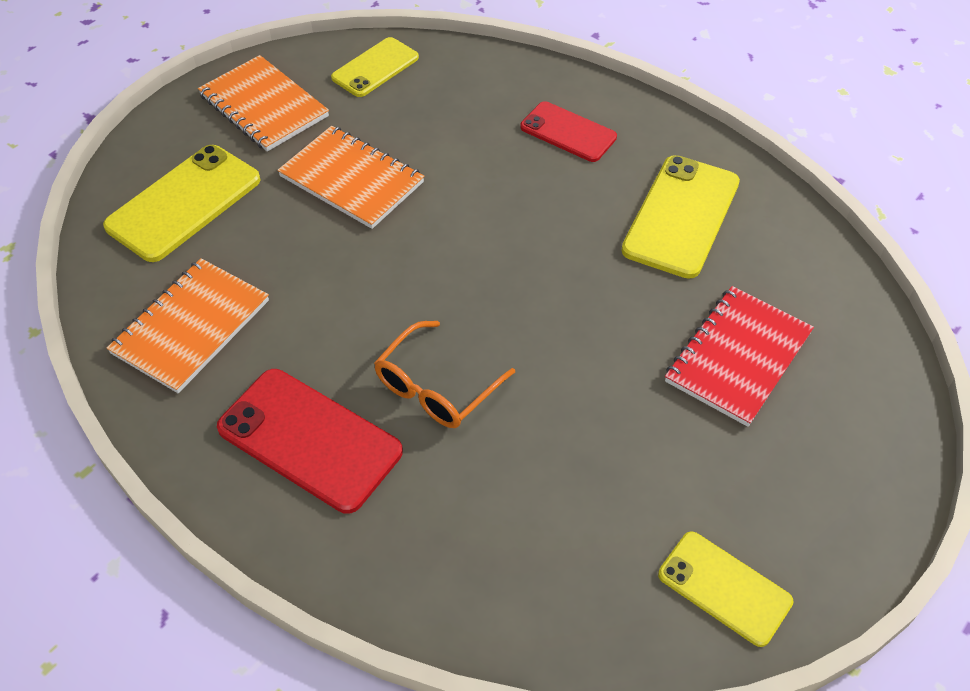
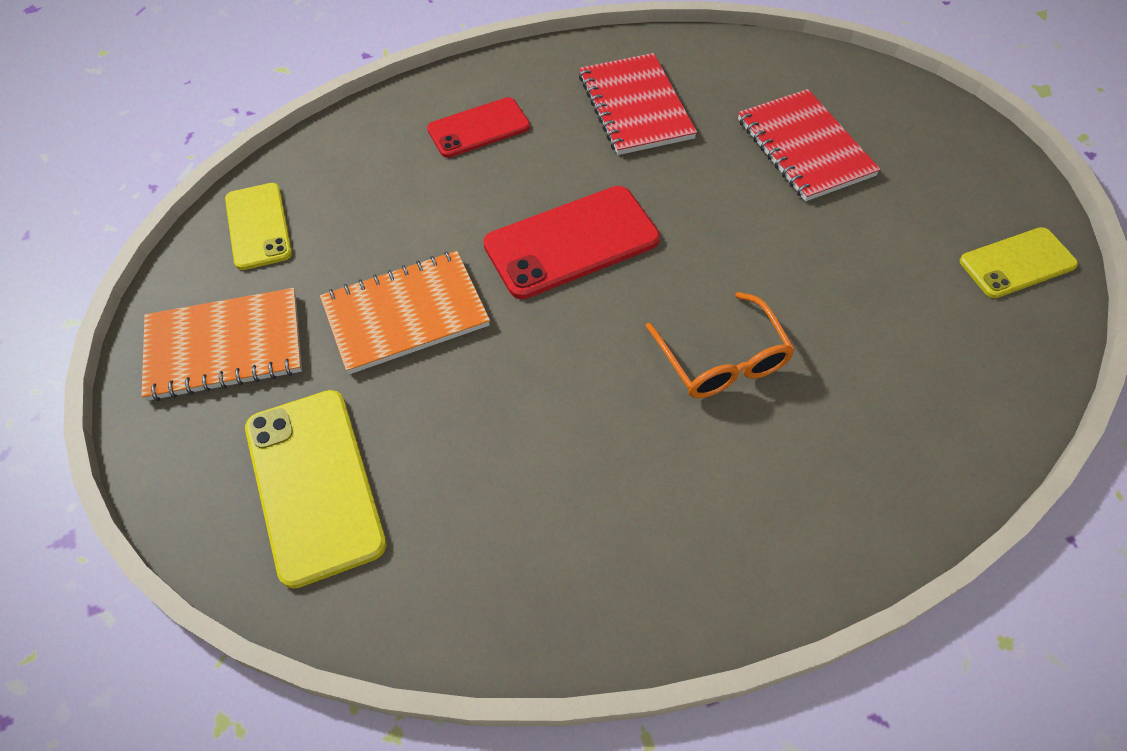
camera: 60 degrees left, 5 degrees up
orange notebook [107,258,269,393] -> none
red phone [217,369,403,514] -> red phone moved to [483,186,660,299]
yellow phone [621,155,740,279] -> red notebook [579,53,697,155]

